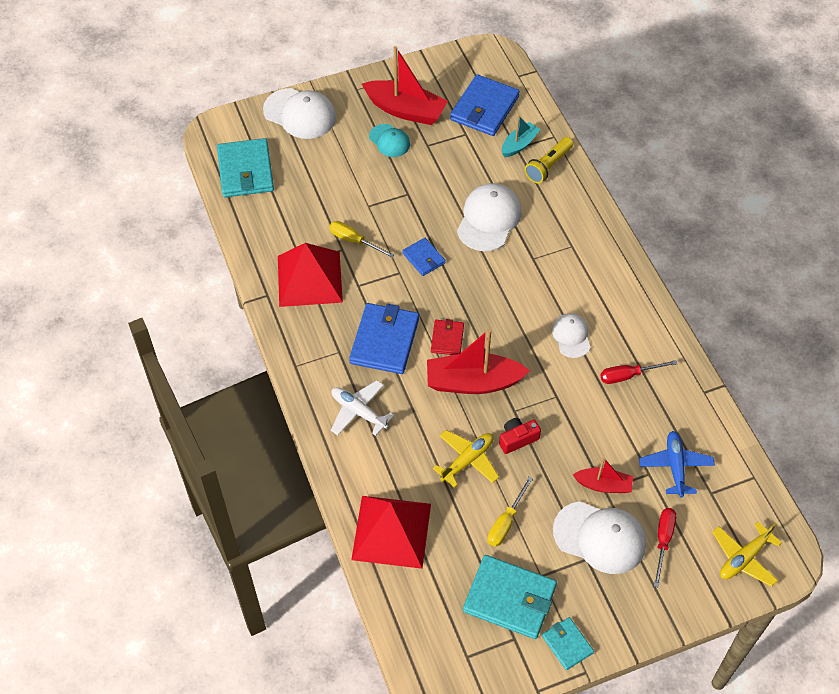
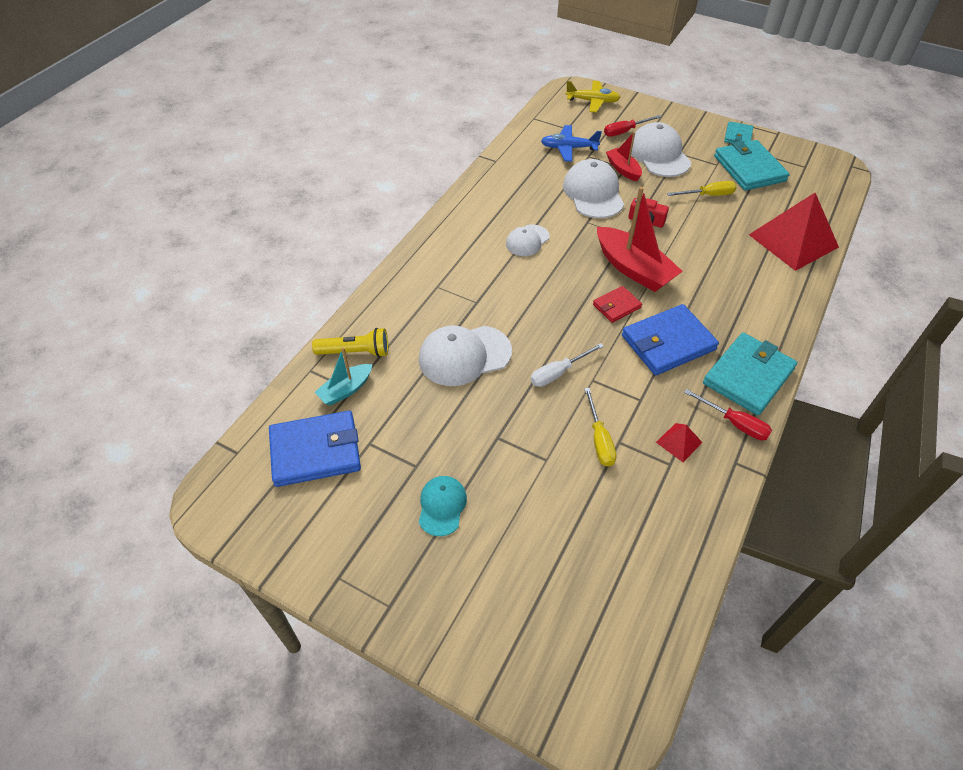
camera: 130 degrees left, 5 degrees down
turquoise wallet [217,138,274,197] -> turquoise wallet moved to [703,333,798,415]
white cap [263,88,336,139] -> white cap moved to [563,159,624,218]
red pyramid [278,243,343,307] -> red pyramid [656,423,703,462], size x0.43
white plane [331,380,394,436] -> none
red boat [362,46,448,125] -> none
blue wallet [403,238,446,276] -> white screwdriver [531,343,604,387]
yellow plane [433,430,499,488] -> none
turquoise boat [502,115,541,157] -> turquoise boat turned 45 degrees counterclockwise [315,347,372,406]
red screwdriver [600,360,677,384] -> red screwdriver moved to [684,389,772,440]
blue plane [639,431,715,498] -> blue plane turned 45 degrees clockwise [541,125,602,162]

